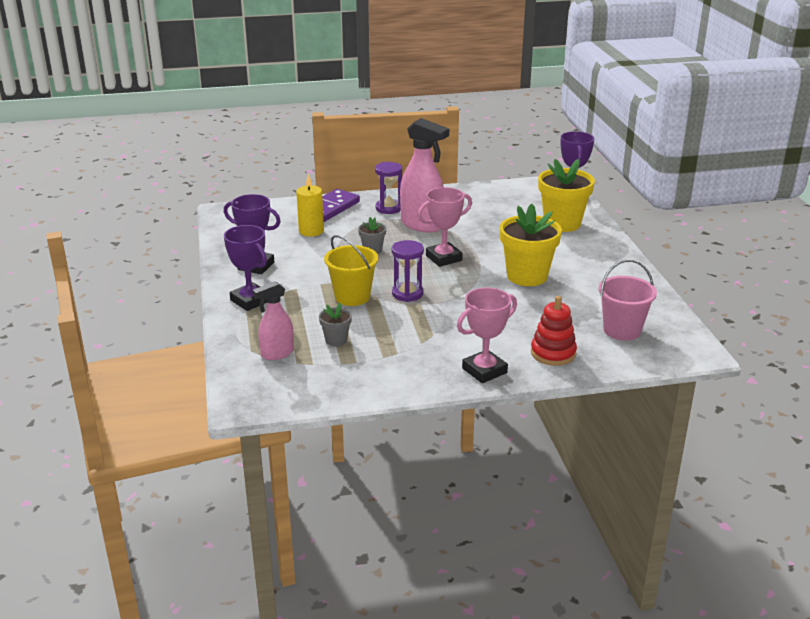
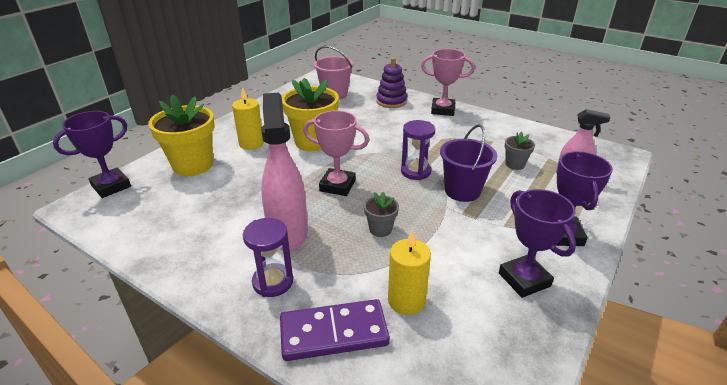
camera: 135 degrees left, 5 degrees up
yellow bucket [324,235,378,306] -> purple bucket [440,124,497,202]
red stacking toy [531,296,577,366] -> purple stacking toy [376,58,407,108]
none -> yellow candle [232,87,264,150]

